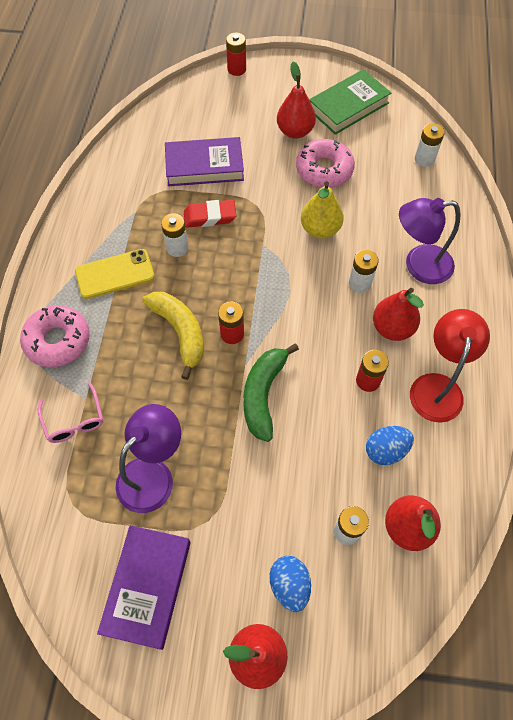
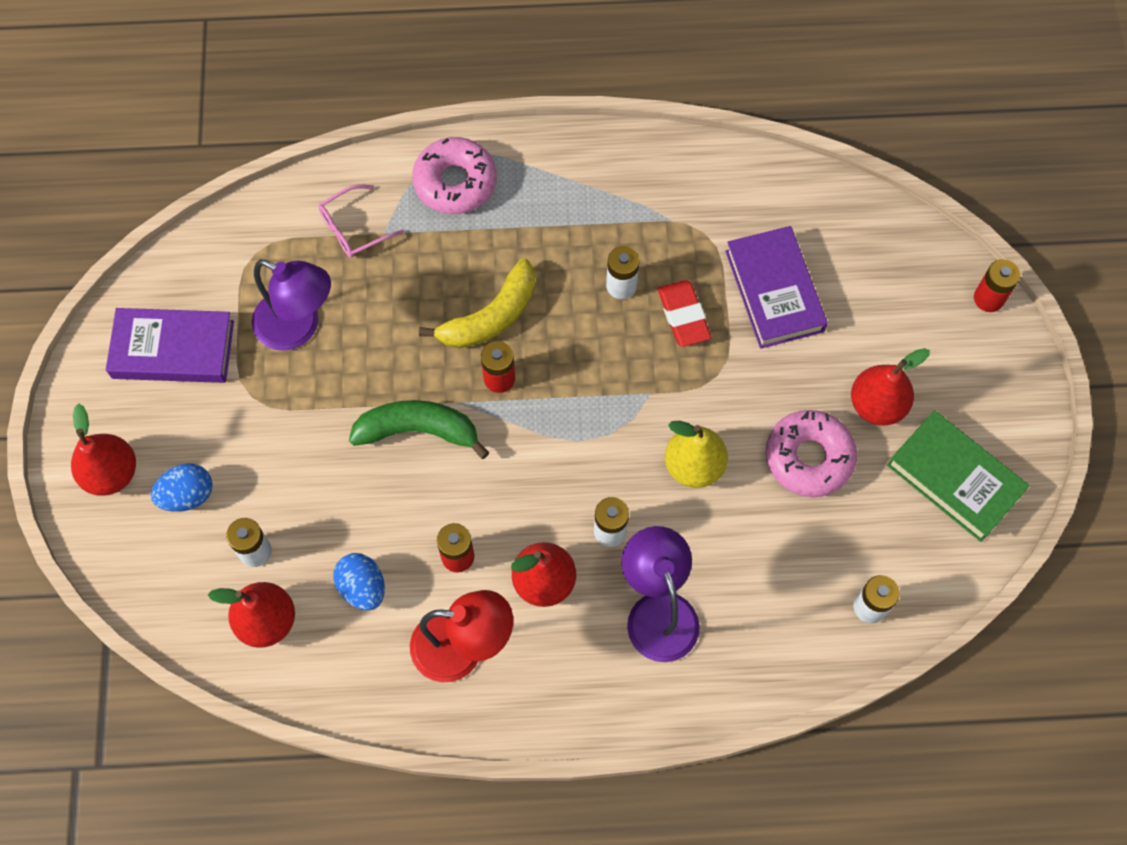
camera: 80 degrees right, 5 degrees up
yellow phone [75,249,155,299] -> none

